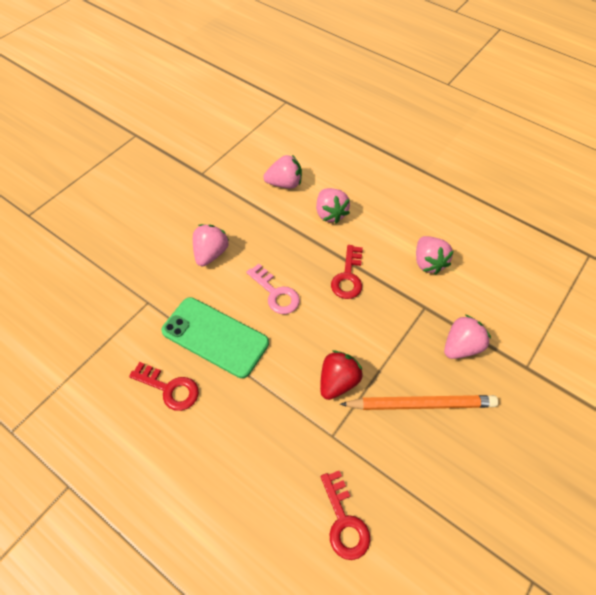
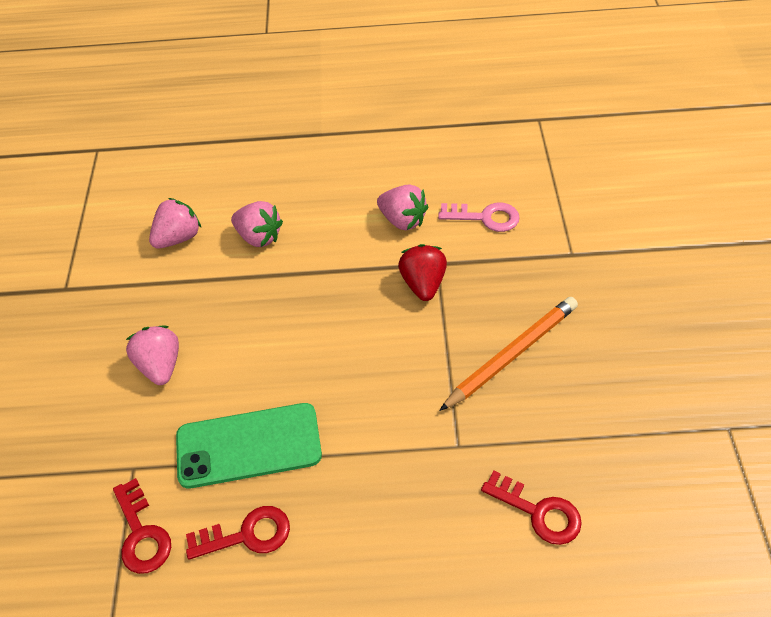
camera: 35 degrees left, 5 degrees down
pink key [246,264,300,314] -> pink key moved to [438,203,520,232]
red strawberry [320,350,363,400] -> red strawberry moved to [398,244,447,301]
red key [331,245,363,299] -> red key moved to [113,478,171,574]
pink strawberry [444,315,491,359] -> none

